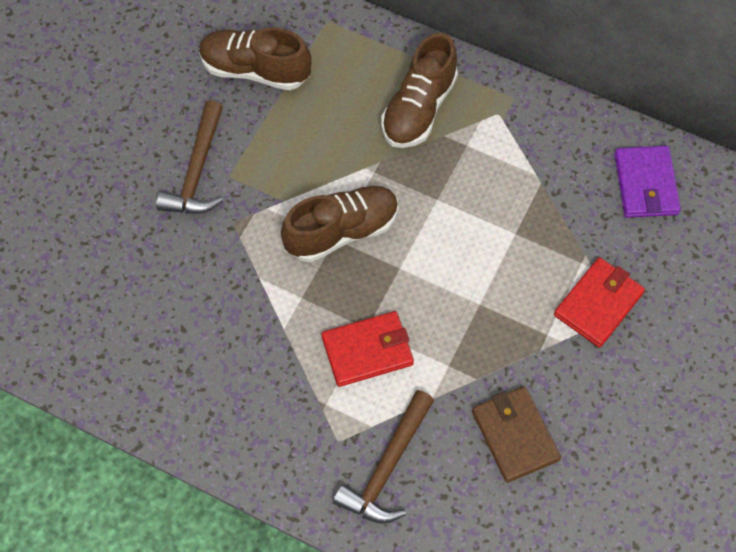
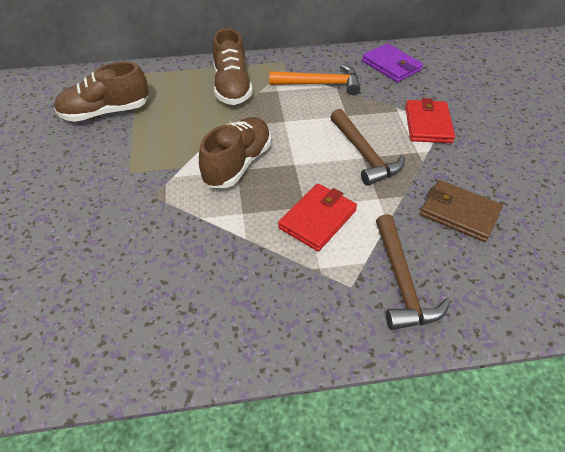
camera: 35 degrees left, 15 degrees down
brown hammer [156,100,223,214] -> brown hammer moved to [330,109,405,186]
none -> orange hammer [269,64,361,95]

